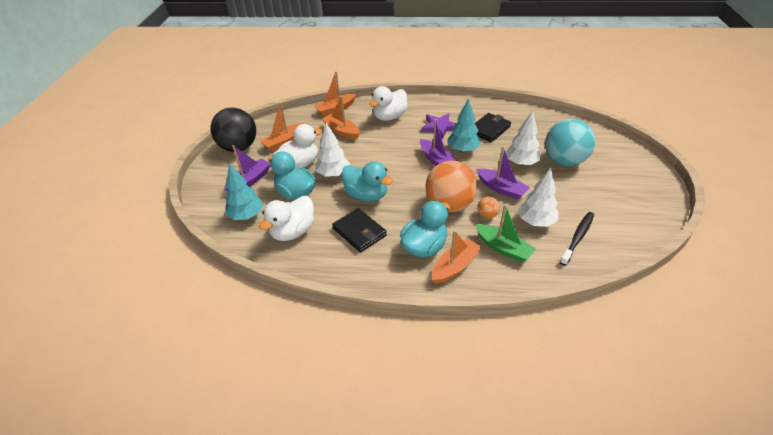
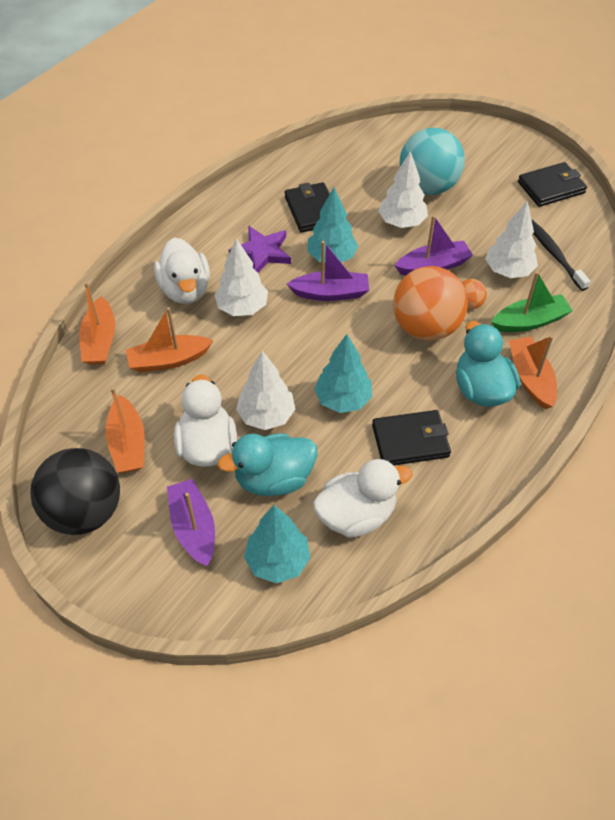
camera: 60 degrees left, 10 degrees up
white duck [259,196,315,241] -> white duck turned 90 degrees counterclockwise [313,459,413,538]
turquoise duck [341,161,393,202] -> turquoise tree [314,334,372,413]
none -> white tree [214,238,268,316]
none -> black wallet [518,162,587,207]

